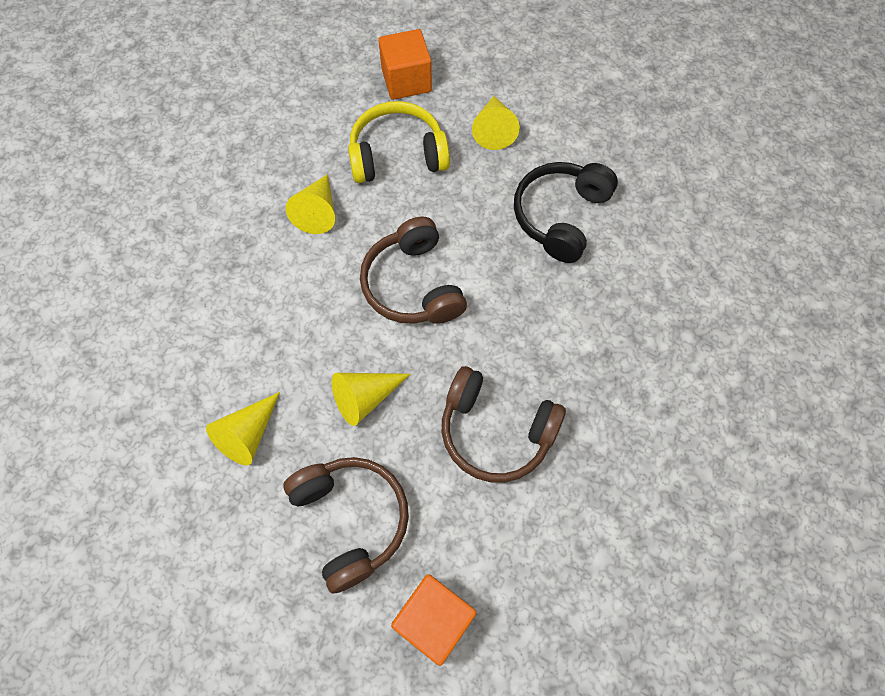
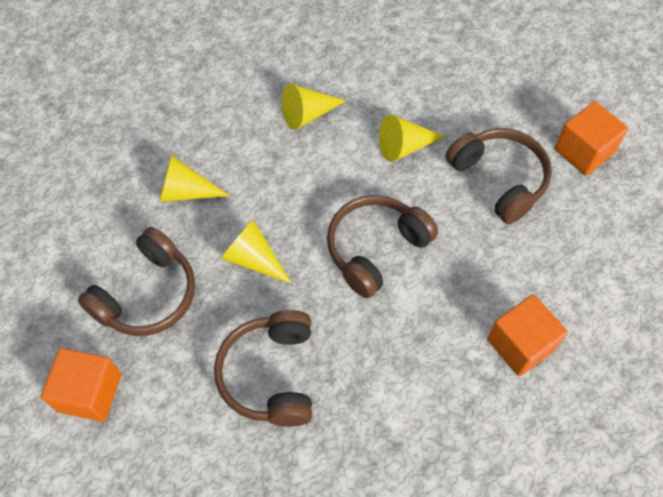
camera: 65 degrees right, 5 degrees down
yellow headphones [348,101,450,183] -> brown headphones [445,128,552,224]
yellow cone [472,96,520,150] -> yellow cone moved to [282,83,346,130]
black headphones [514,162,618,263] -> orange cube [487,295,568,376]

